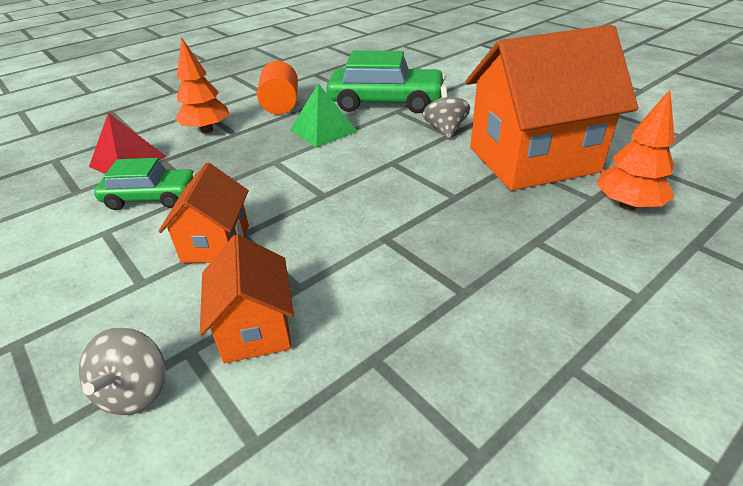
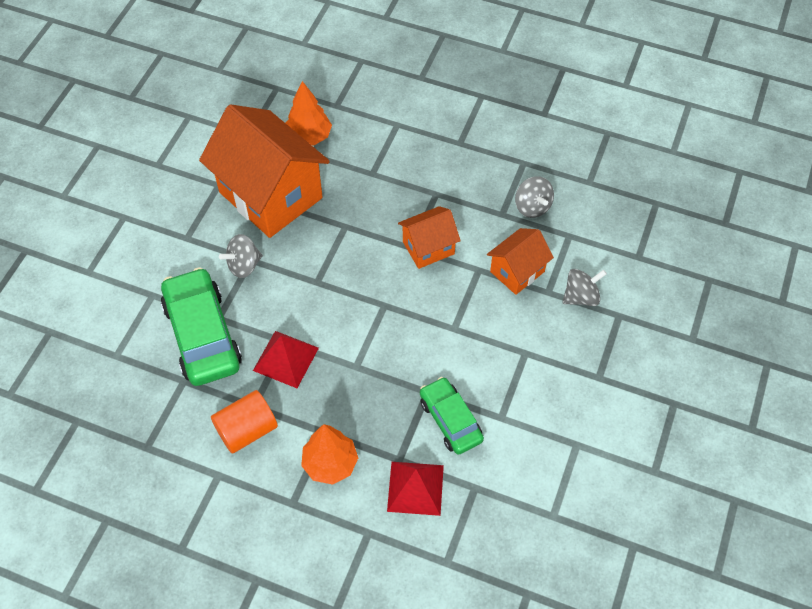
camera: 120 degrees left, 20 degrees up
orange house [159,163,249,263] -> orange house moved to [398,206,461,269]
green pyramid [290,83,358,148] -> red pyramid [253,331,319,388]
none -> grey spinning top [515,176,554,218]

